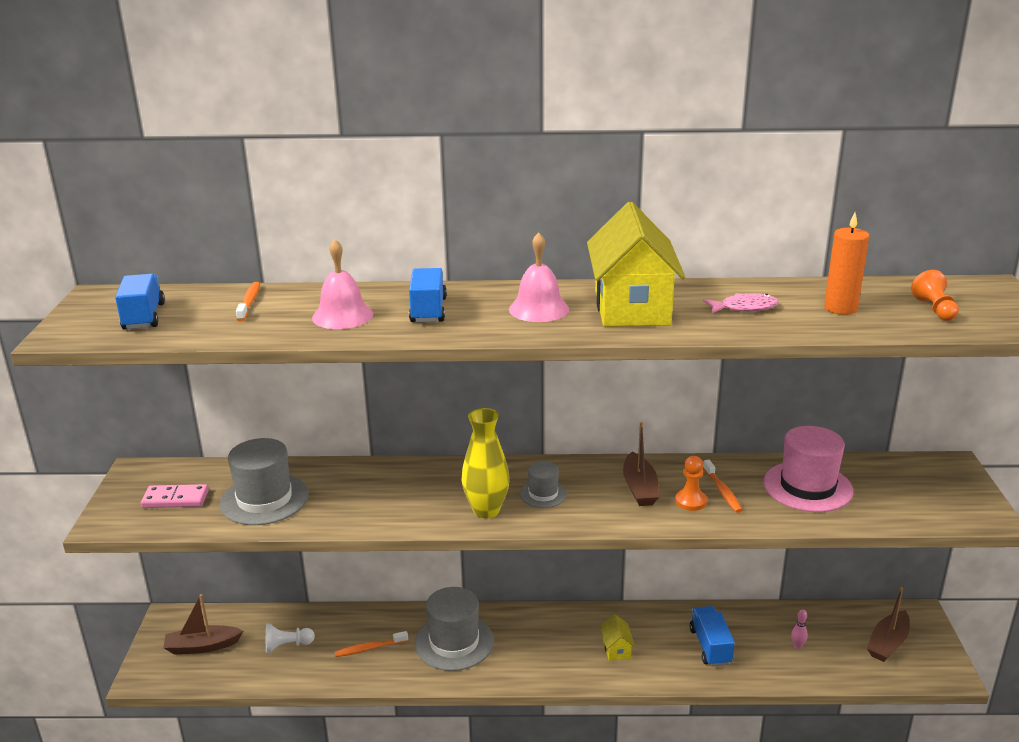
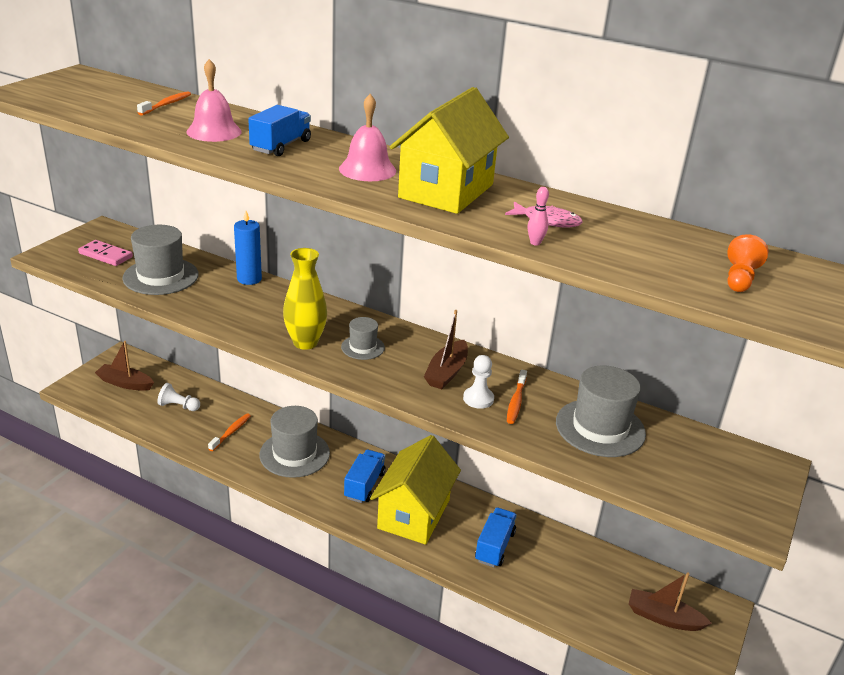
camera: 25 degrees right, 5 degrees up
blue truck [115,274,165,330] -> blue truck moved to [344,450,386,503]
orange toothbrush [335,631,408,657] -> orange toothbrush turned 105 degrees clockwise [208,413,251,451]
yellow house [600,614,635,661] -> yellow house [370,435,461,545], size x2.48
orange pawn [675,456,707,511] -> white pawn [463,355,494,409]
pink hat [764,426,854,512] -> grey hat [556,365,646,457]
pink bowling pin [791,609,808,649] -> pink bowling pin moved to [528,187,549,246]
orange candle [824,213,869,315] -> none
brown boat [867,587,910,662] -> brown boat turned 45 degrees clockwise [629,573,712,631]
none -> blue candle [234,211,262,285]

